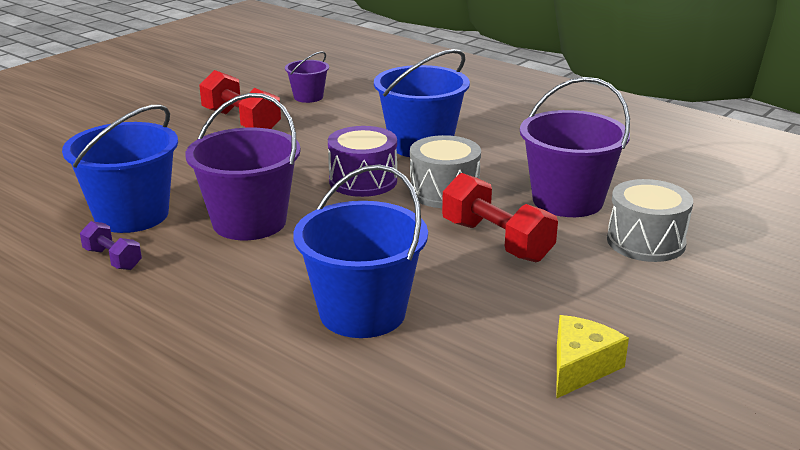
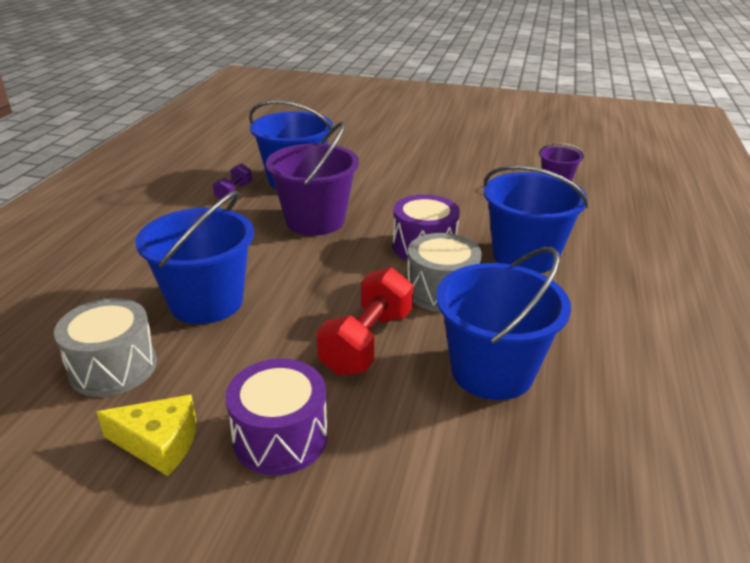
camera: 65 degrees right, 5 degrees up
red dumbbell [199,70,281,129] -> none
purple bucket [520,77,630,217] -> blue bucket [436,247,571,400]
grey drum [607,179,693,262] -> grey drum moved to [54,298,157,397]
none -> purple drum [225,359,328,475]

